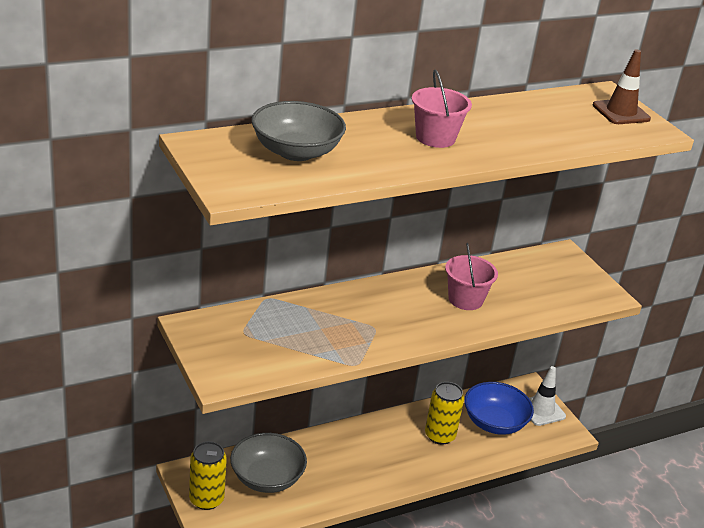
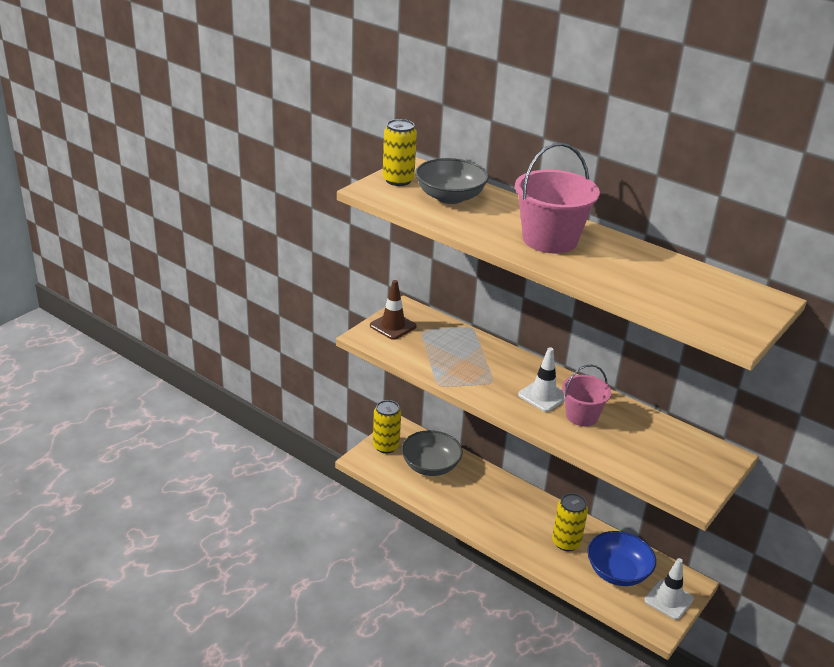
camera: 65 degrees right, 0 degrees up
pink bucket [412,69,472,148] -> pink bucket [515,143,600,253], size x1.59
brown traffic cone [592,49,651,124] -> brown traffic cone moved to [370,280,417,340]
none -> yellow can [383,119,417,186]
none -> white traffic cone [518,347,565,412]

